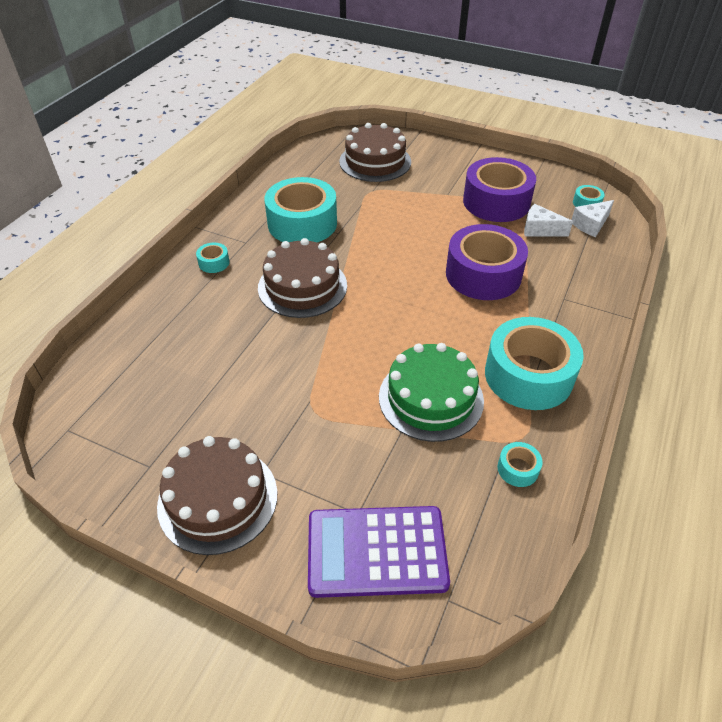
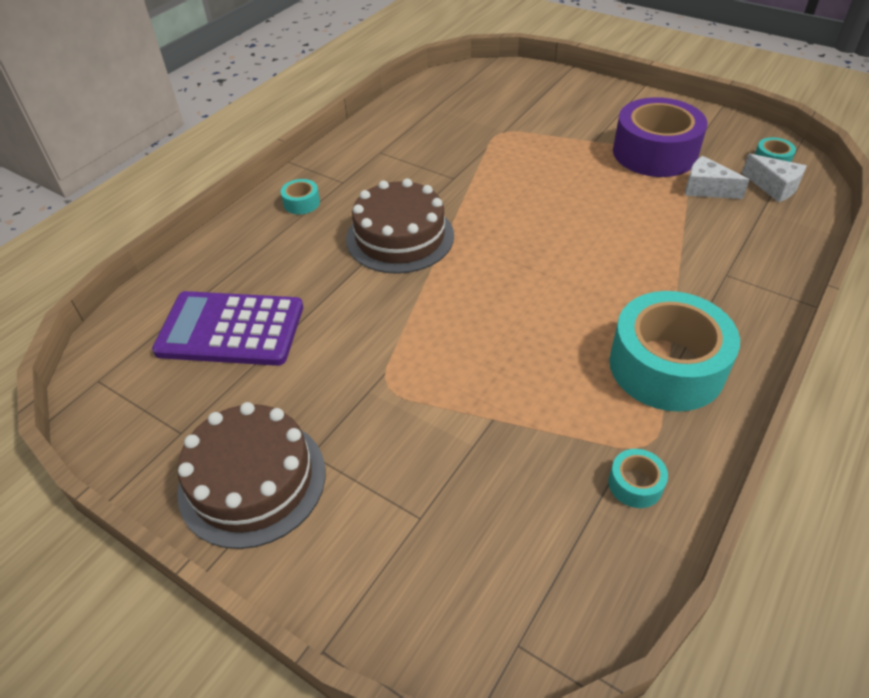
camera: 10 degrees right, 0 degrees up
turquoise tape [264,177,337,242] -> none
purple calculator [308,506,450,598] -> purple calculator moved to [152,291,303,366]
brown cake [339,123,411,182] -> none
green cake [379,343,484,442] -> none
purple tape [446,224,528,300] -> none
white cheese [571,200,614,237] -> white cheese turned 105 degrees counterclockwise [742,154,806,202]

